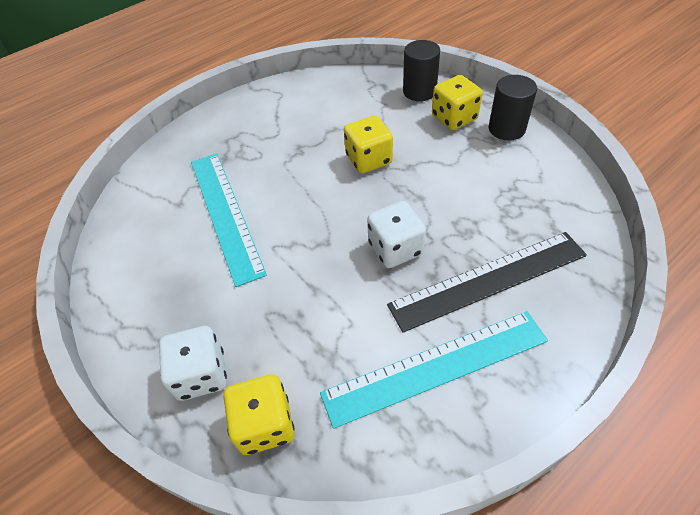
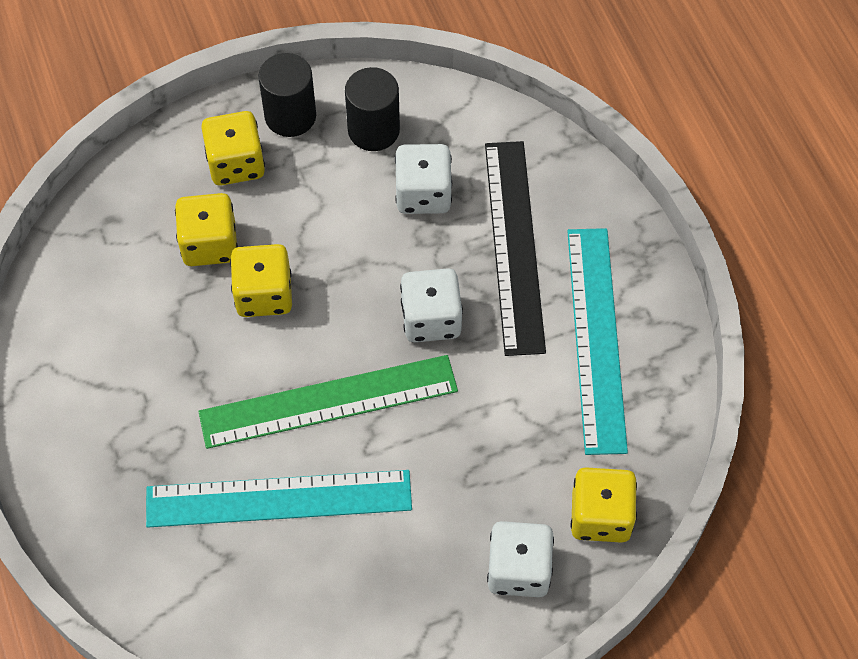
camera: 75 degrees left, 10 degrees up
black cylinder [403,40,440,101] -> black cylinder moved to [345,67,400,151]
none -> yellow dice [175,193,238,266]
none -> green ruler [198,355,458,449]
none -> white dice [395,144,452,214]

